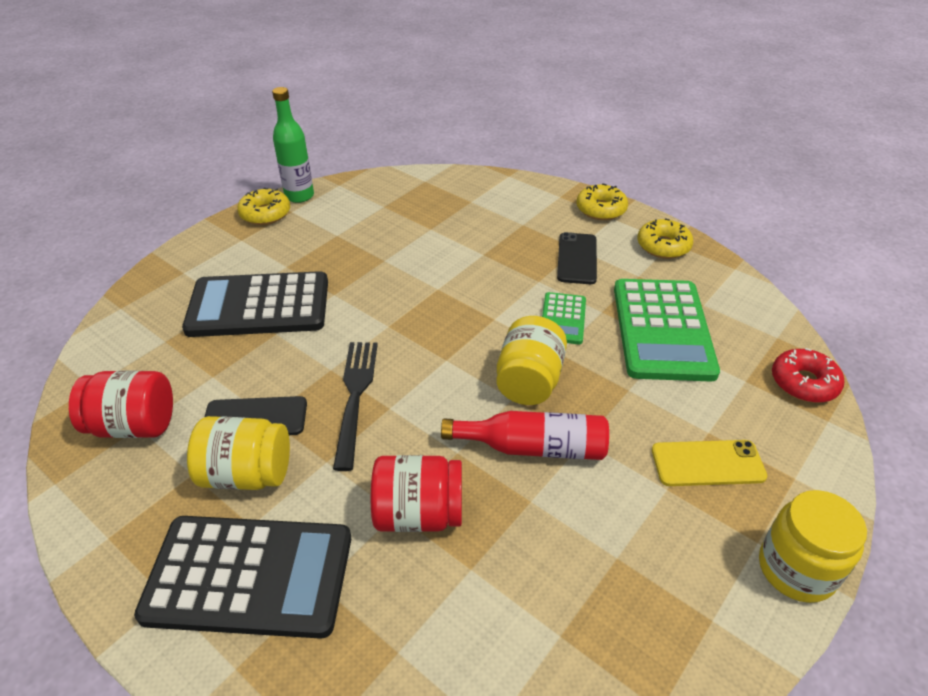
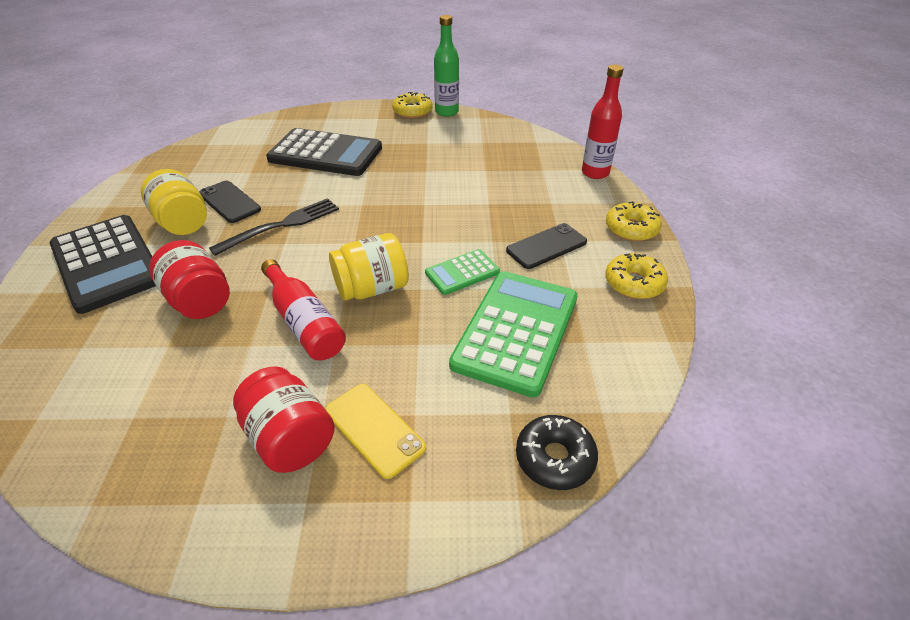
camera: 50 degrees right, 0 degrees up
red jar [69,371,173,438] -> red jar moved to [233,366,335,473]
black calculator [182,271,328,337] -> black calculator turned 150 degrees clockwise [266,128,382,176]
green calculator [614,279,720,382] -> green calculator turned 150 degrees clockwise [449,271,578,397]
yellow jar [759,490,867,603] -> none
red donut [772,348,844,403] -> black donut [516,415,598,490]
none -> red bottle [582,64,624,179]

